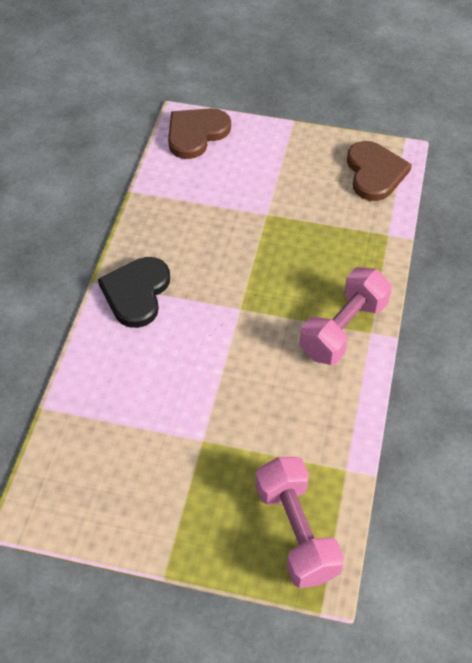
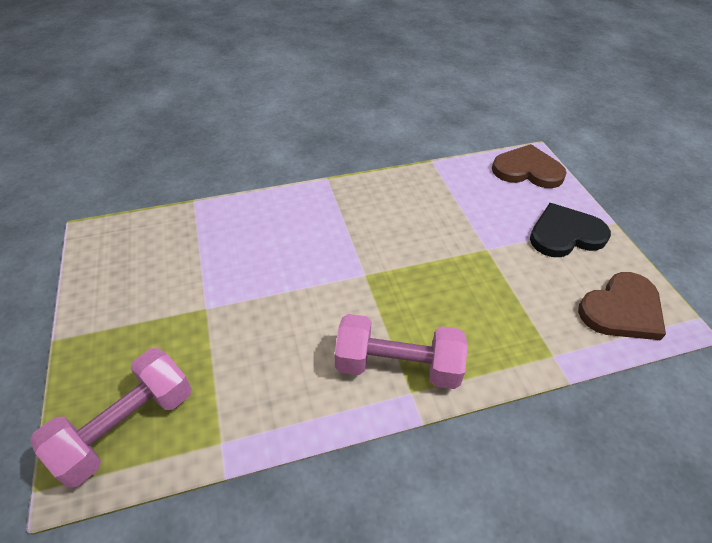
camera: 60 degrees right, 5 degrees down
black heart [98,257,170,328] -> black heart moved to [530,203,611,257]

